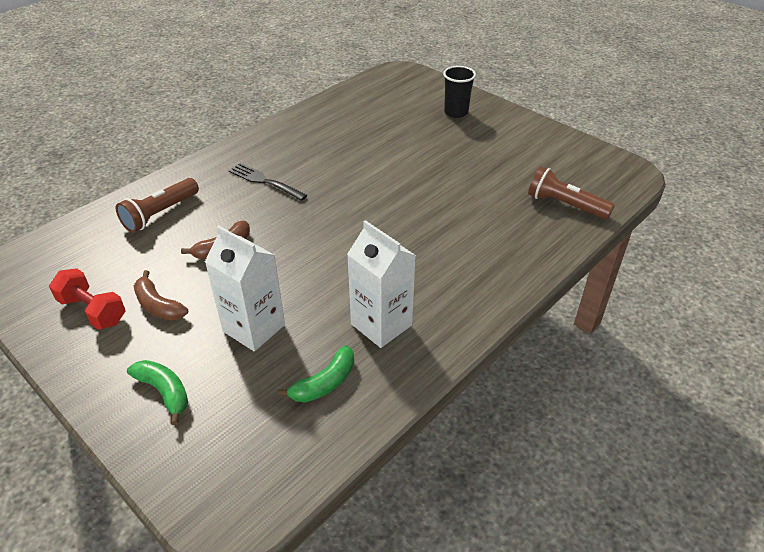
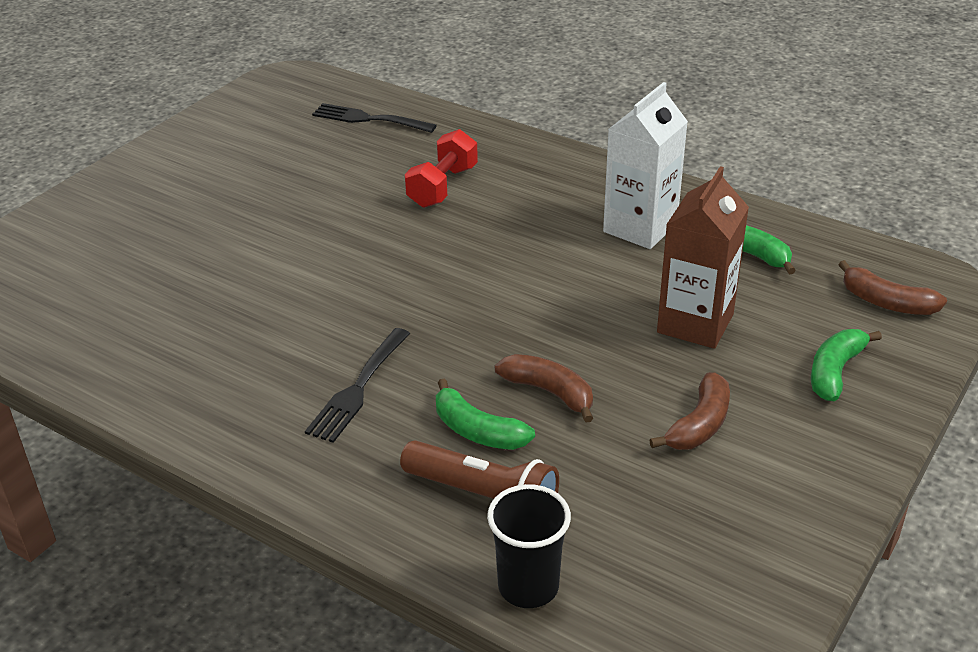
camera: 100 degrees left, 5 degrees down
red dumbbell [49,268,125,330] -> red dumbbell moved to [405,129,478,208]
white carton [205,226,285,352] -> brown carton [657,166,749,349]
black cup [443,66,476,118] -> black cup moved to [487,484,571,608]
brown flashlight [528,166,615,219] -> black fork [312,103,437,133]
none -> green banana [436,379,535,450]
none -> brown banana [838,260,947,315]

